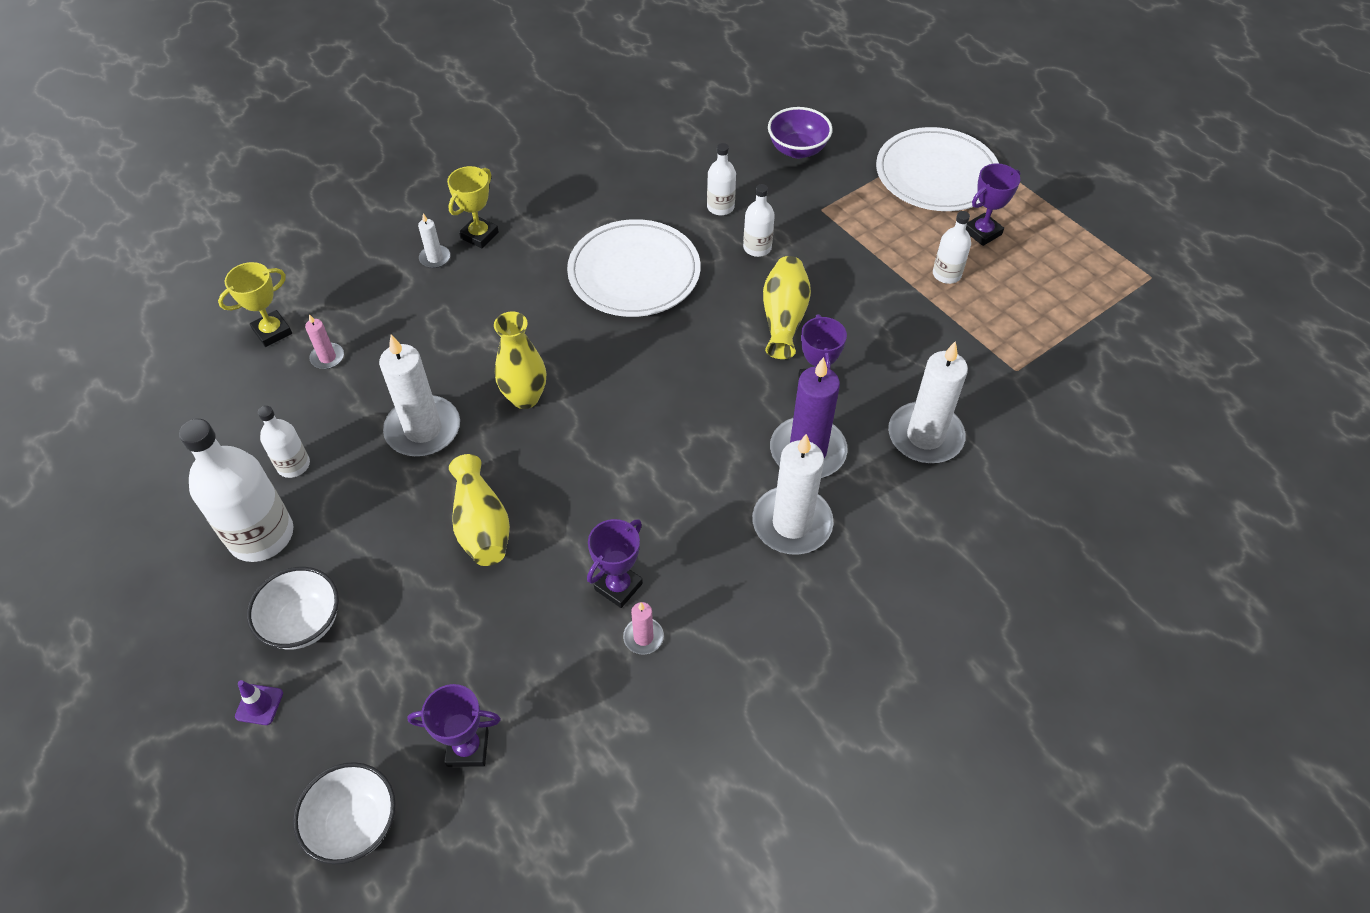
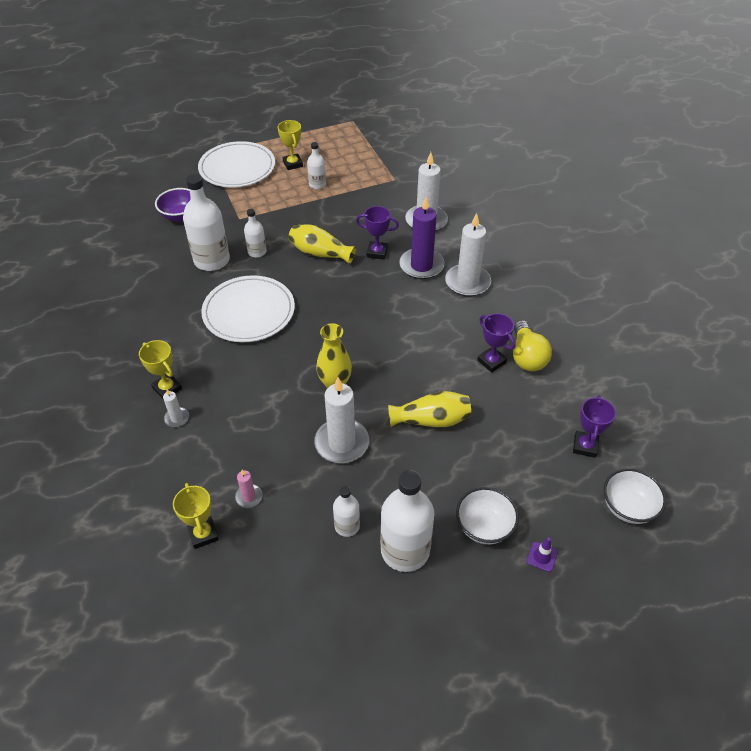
camera: 75 degrees left, 5 degrees down
pink candle [623,602,664,654] -> yellow light bulb [513,320,552,371]
white bottle [707,143,736,215] -> white bottle [183,174,230,271], size x1.90
purple trophy [966,163,1020,246] -> yellow trophy [277,120,303,170]

